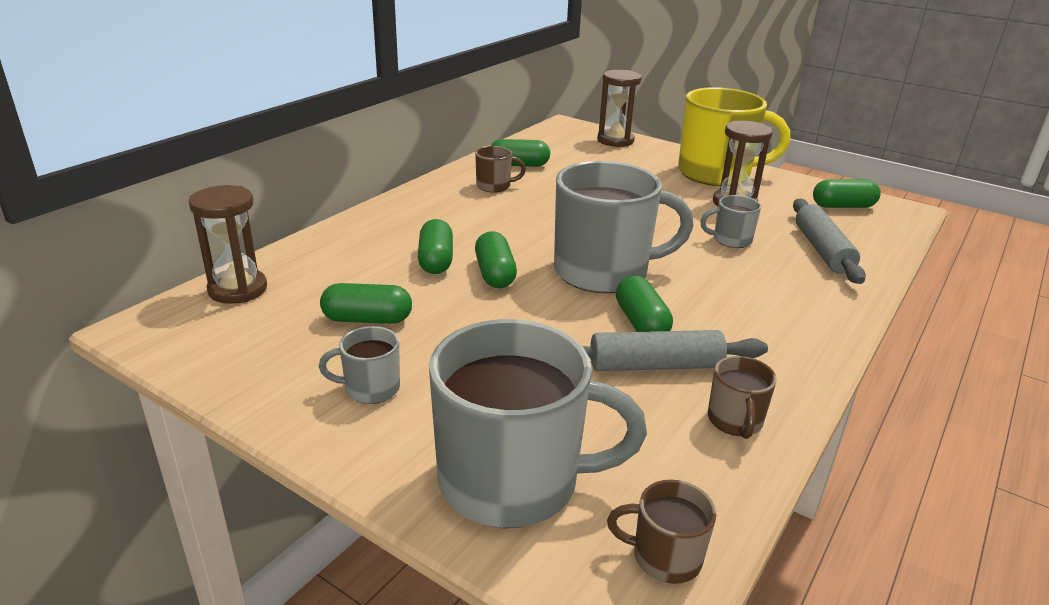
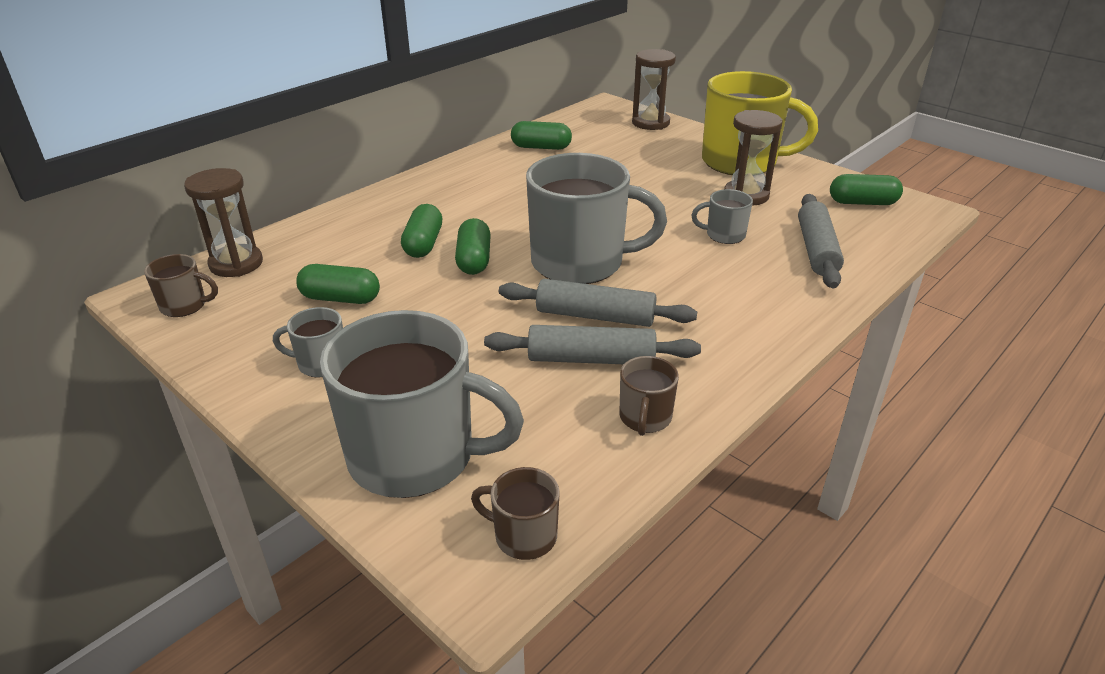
camera: 10 degrees right, 5 degrees up
brown mug [475,146,526,193] -> brown mug moved to [144,254,218,317]
green capsule [616,275,673,332] -> grey rolling pin [499,279,697,327]

